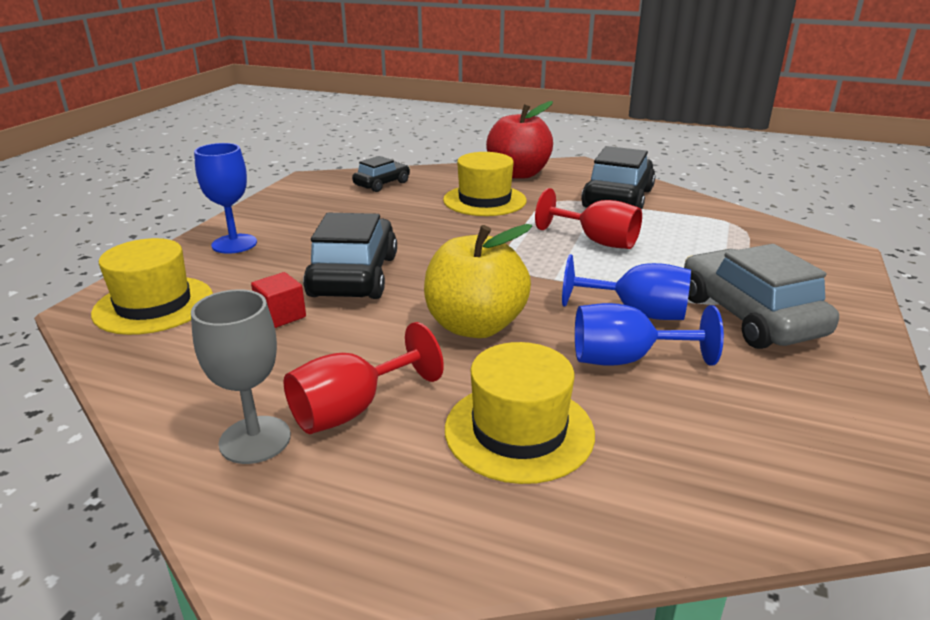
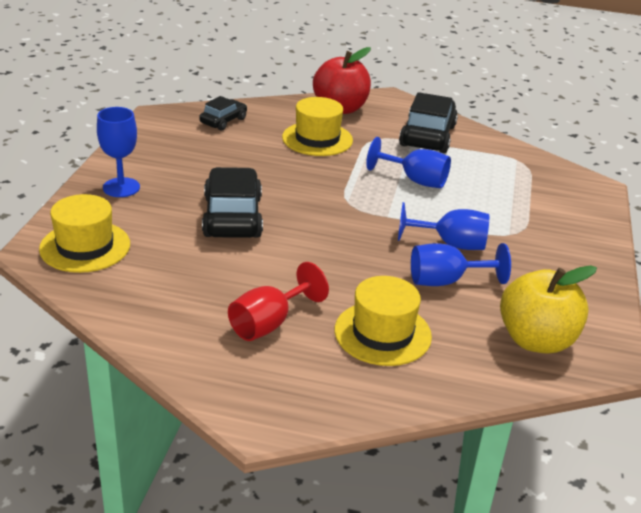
camera: 10 degrees left, 5 degrees up
grey goblet [191,289,291,464] -> none
red cube [251,272,306,328] -> none
yellow apple [424,224,532,338] -> yellow apple moved to [500,265,597,353]
red goblet [535,188,642,249] -> blue goblet [366,137,451,188]
grey car [684,244,839,349] -> none

